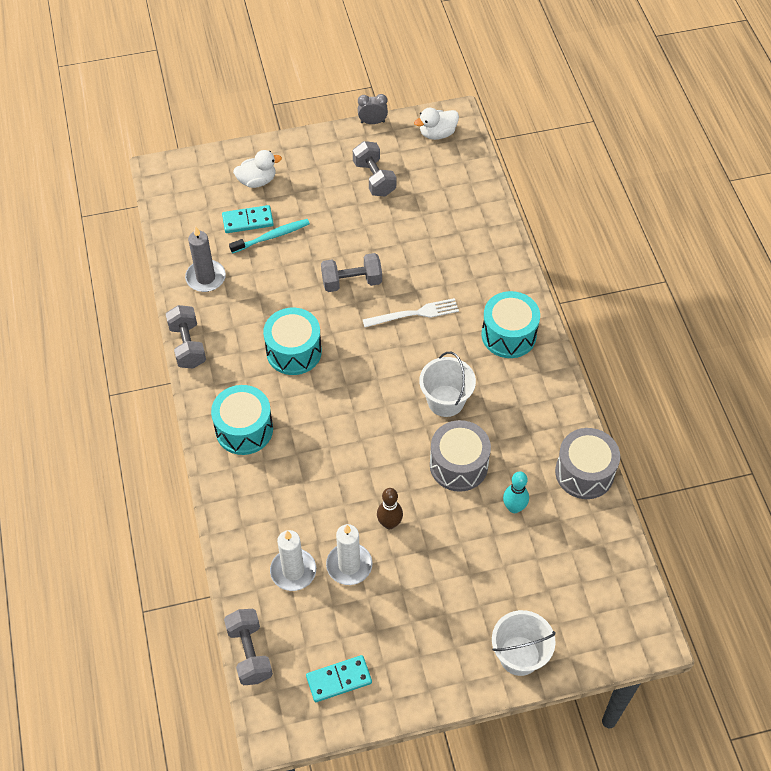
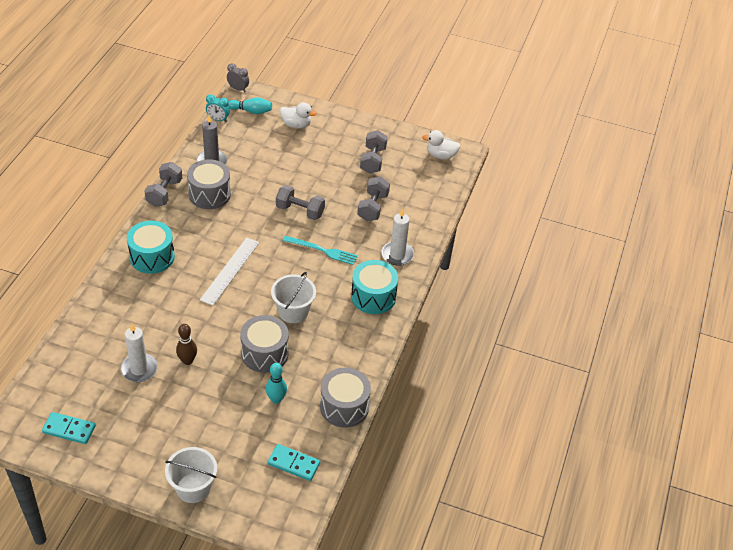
camera: 30 degrees right, 10 degrees down
turquoise domino [222,205,274,233] -> turquoise domino moved to [267,444,320,481]
grey dumbbell [224,609,273,685] -> grey dumbbell moved to [357,177,390,221]
turquoise toothbrush [229,219,310,254] -> none
turquoise drum [263,308,322,375] -> none
white candle [270,530,316,591] -> white candle moved to [381,208,414,266]
grey clock [358,94,388,124] -> grey clock moved to [227,63,249,92]
white fork [363,298,459,327] -> turquoise fork [282,236,358,265]
none -> grey drum [187,159,231,209]
none -> white ruler [200,237,259,306]
none -> turquoise clock [206,94,230,122]
none -> turquoise bowling pin [228,97,272,114]

